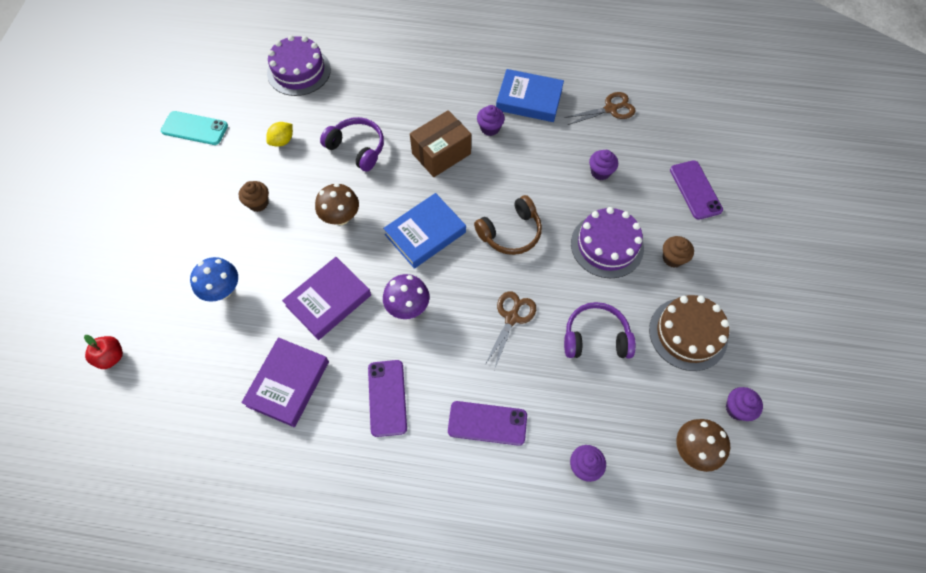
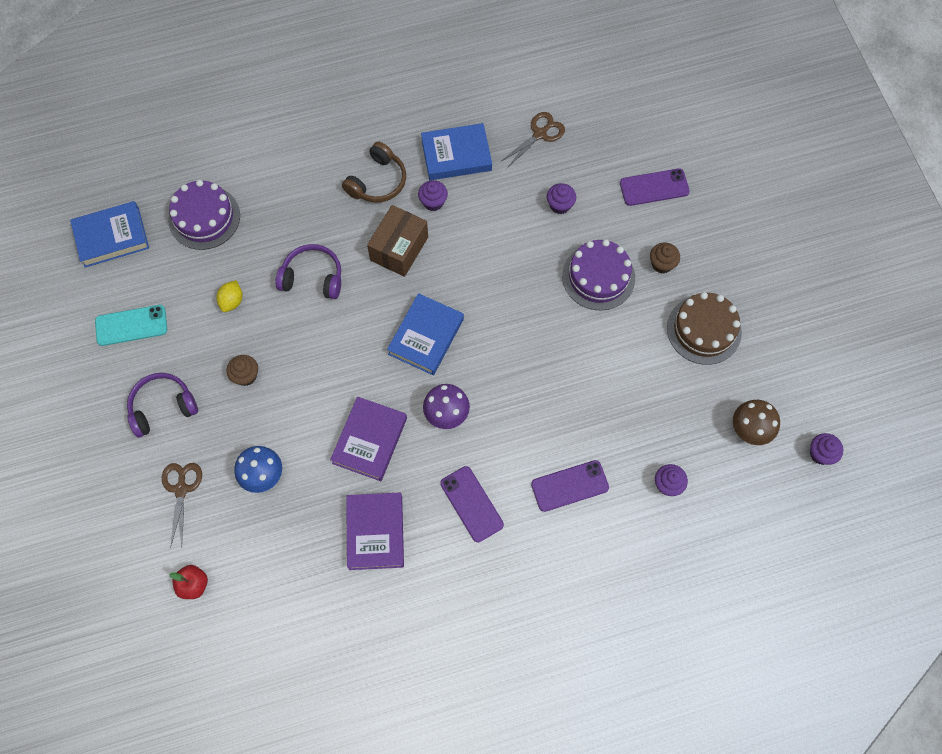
camera: 25 degrees left, 5 degrees up
brown mushroom [315,183,359,225] -> none
brown headphones [474,195,542,255] -> brown headphones moved to [342,141,406,202]
brown scissors [485,291,536,370] -> brown scissors moved to [162,463,202,548]
purple headphones [564,302,636,358] -> purple headphones moved to [127,373,198,438]
purple phone [670,160,723,220] -> purple phone turned 60 degrees counterclockwise [620,168,690,206]
purple cupcake [726,387,763,421] -> purple cupcake moved to [810,433,843,465]
none -> blue book [70,201,149,267]

